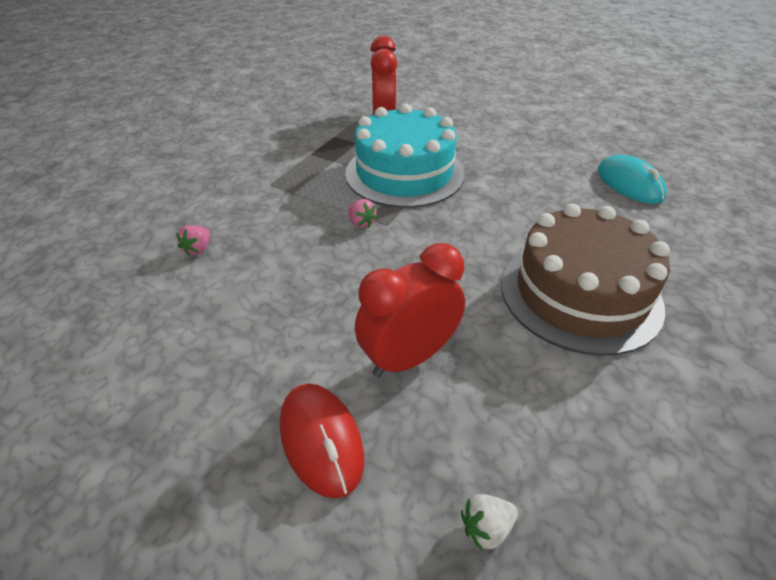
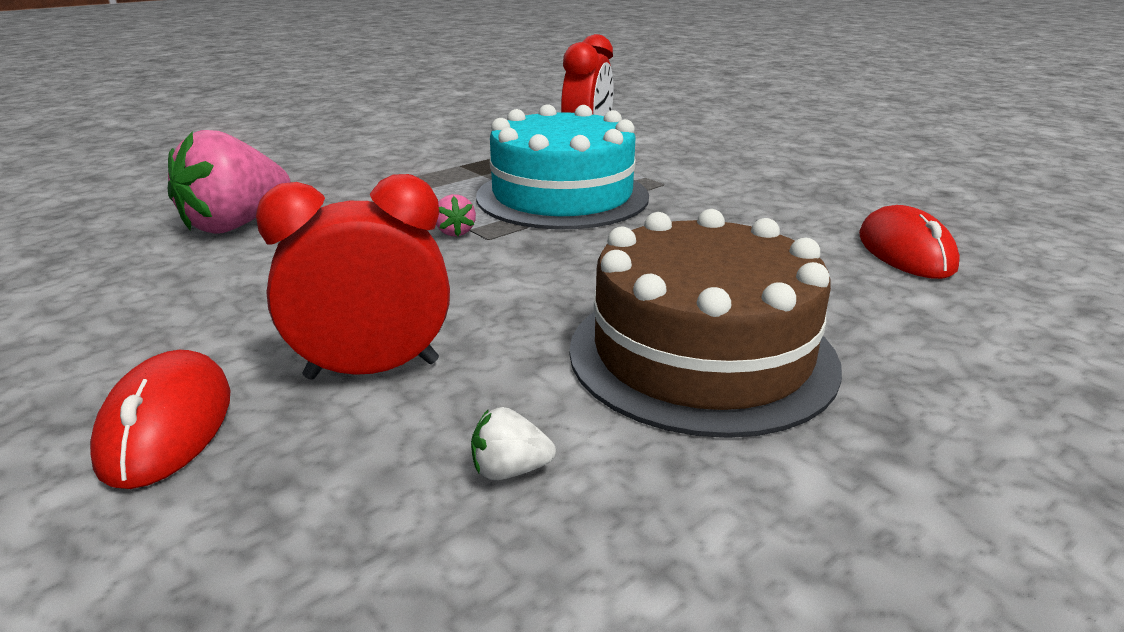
camera: 20 degrees right, 15 degrees down
pink strawberry [176,225,210,256] -> pink strawberry [168,130,291,234], size x2.43
white strawberry [461,494,518,550] -> white strawberry moved to [471,407,556,480]
turquoise mouse [598,155,667,204] -> red mouse [859,205,960,279]

